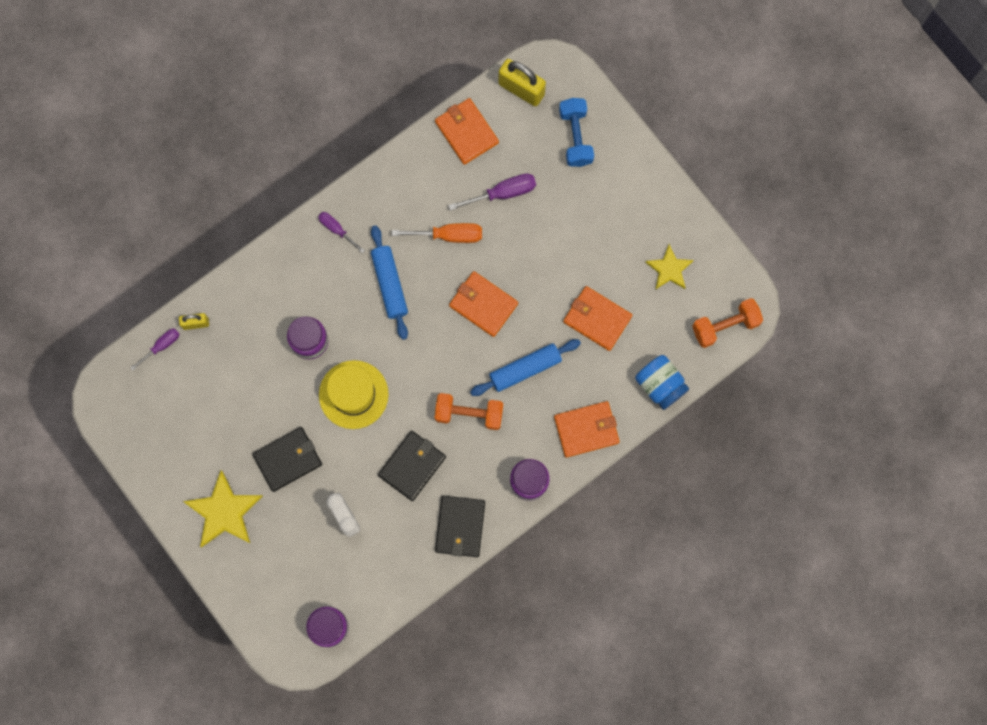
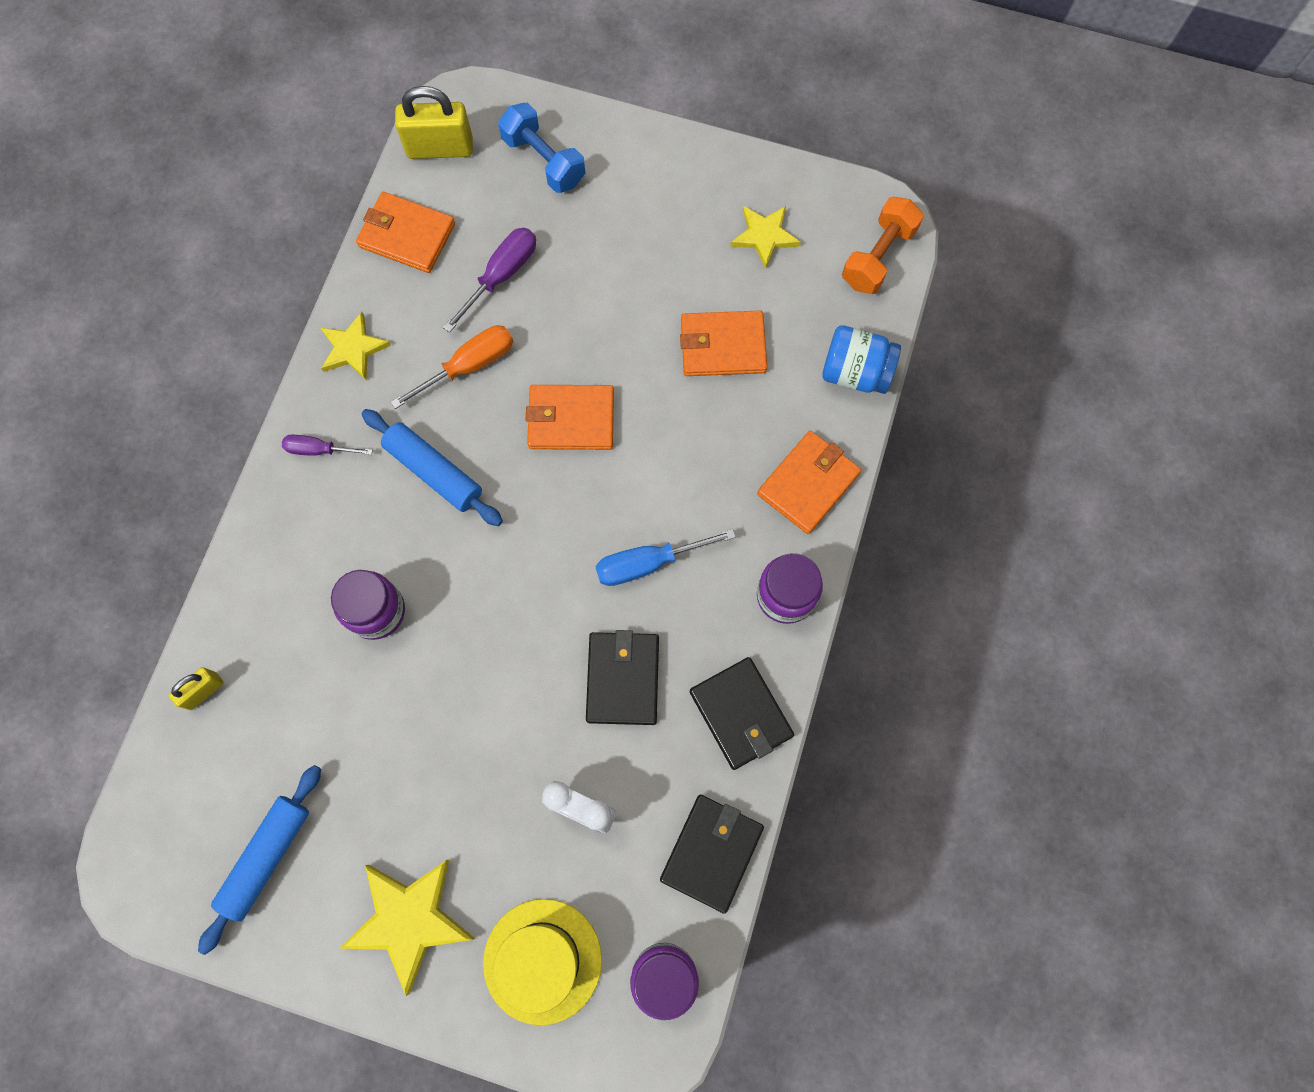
camera: 35 degrees left, 5 degrees down
purple screwdriver [131,328,180,371] -> none
black wallet [252,427,322,492] -> black wallet moved to [660,795,764,914]
yellow hat [319,360,389,429] -> yellow hat moved to [483,899,602,1026]
orange dumbbell [435,393,503,430] -> blue screwdriver [595,529,736,586]
blue rolling pin [470,339,581,396] -> blue rolling pin moved to [198,765,321,955]
none -> yellow star [321,312,391,380]

